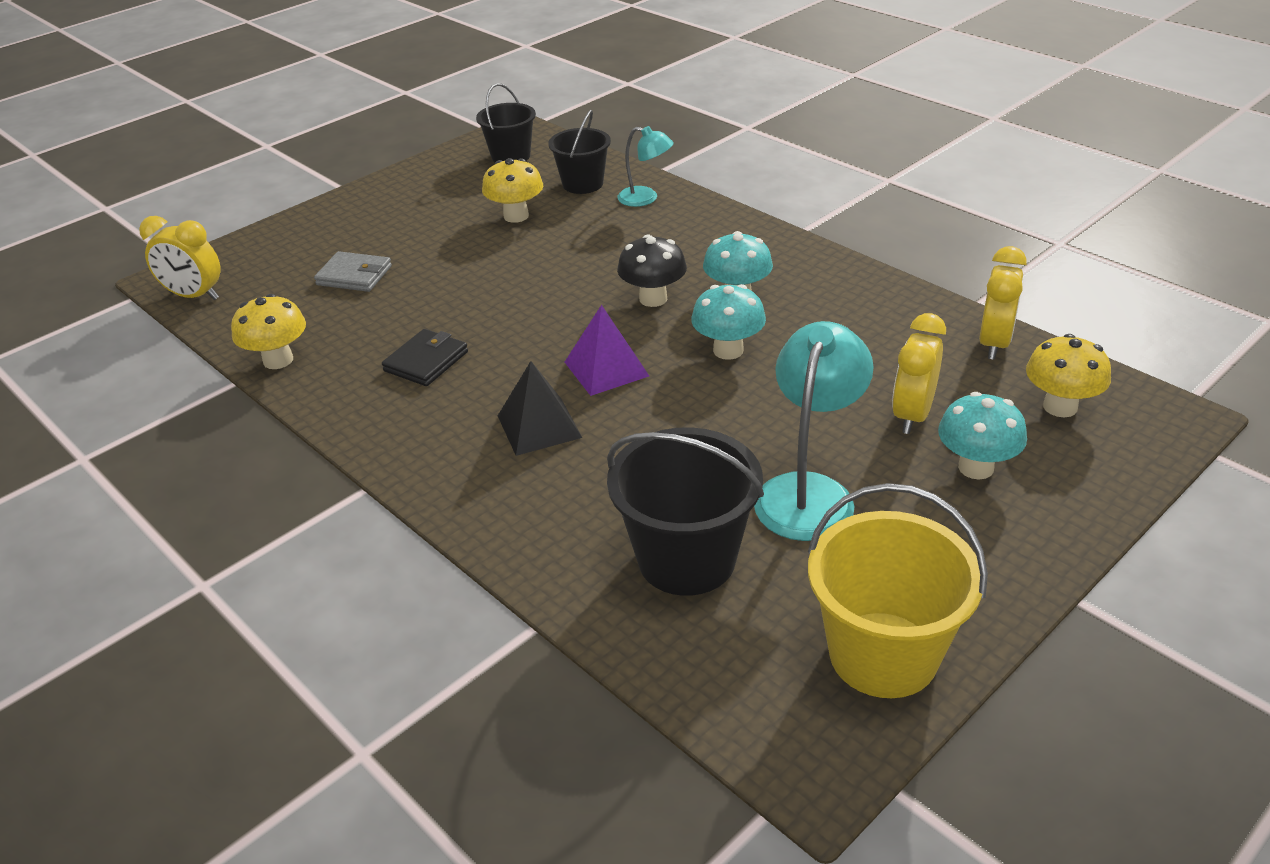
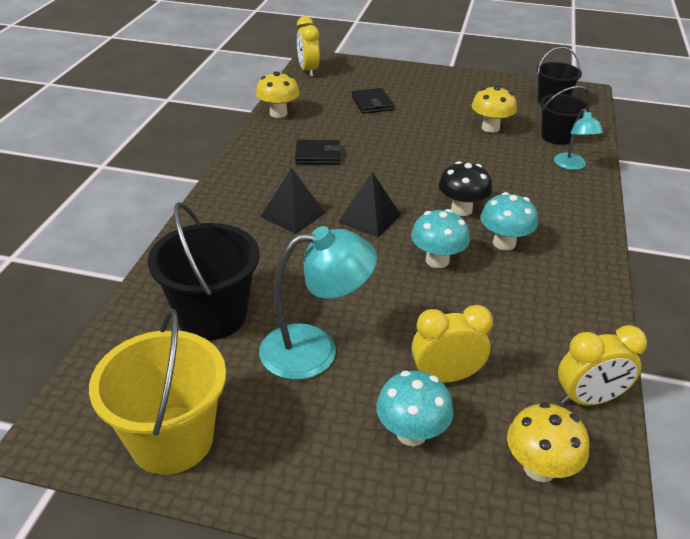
camera: 55 degrees right, 0 degrees up
grey wallet [314,251,392,292] -> black wallet [352,88,394,114]
purple pyramid [565,305,649,396] -> black pyramid [338,172,401,238]

